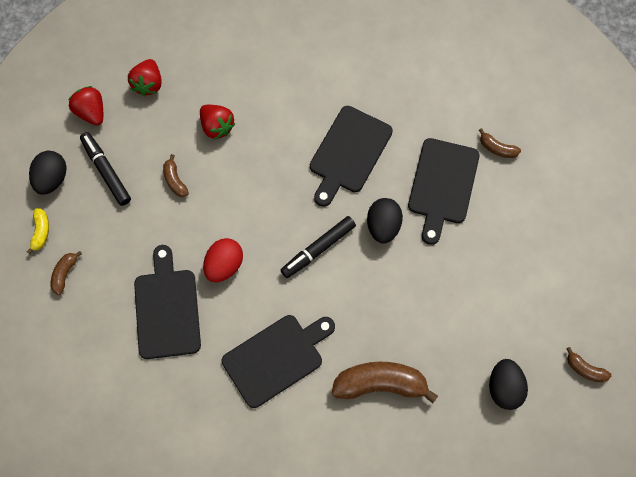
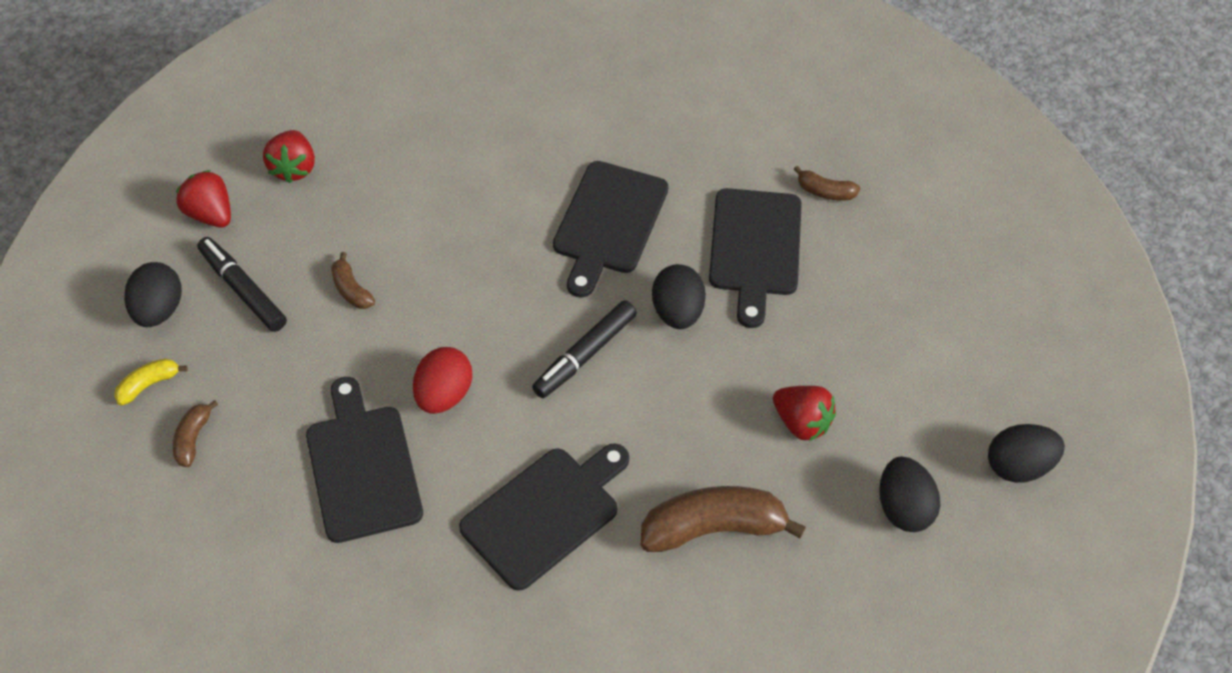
camera: 10 degrees left, 15 degrees down
yellow banana [27,208,49,254] -> yellow banana turned 120 degrees counterclockwise [114,358,188,405]
red strawberry [200,105,235,140] -> red strawberry moved to [773,386,836,441]
brown banana [566,347,612,383] -> black egg [988,424,1065,483]

